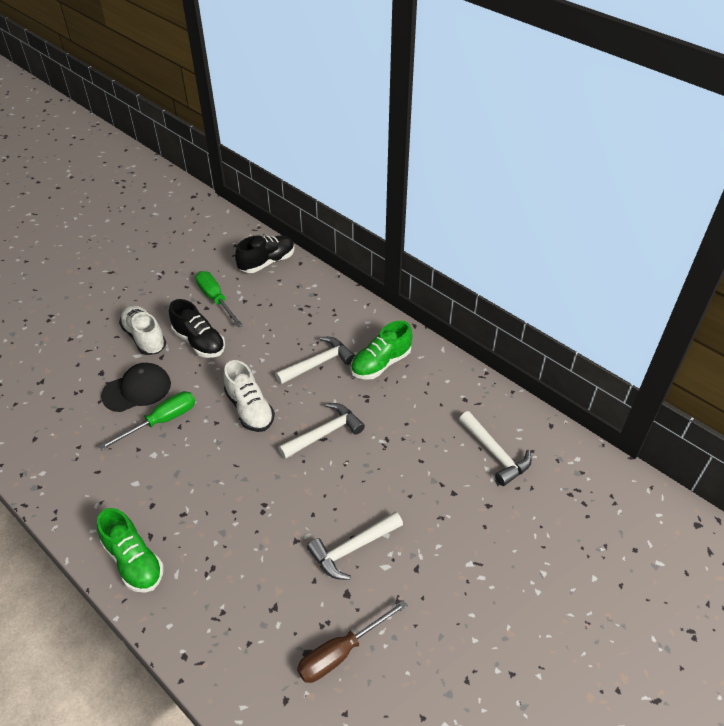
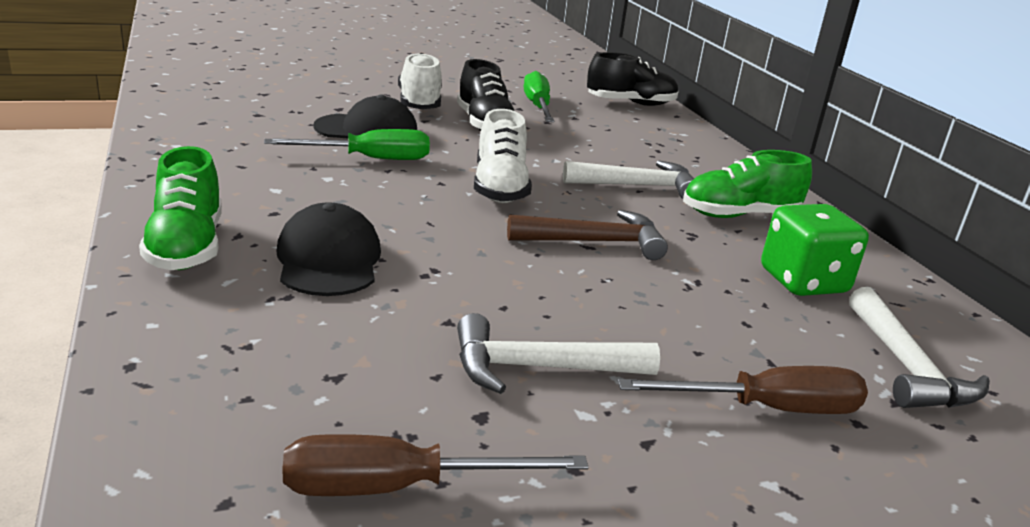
camera: 25 degrees right, 20 degrees down
white hammer [278,403,365,459] -> brown hammer [507,210,668,260]
none -> black cap [276,202,381,296]
none -> brown screwdriver [618,366,868,414]
none -> green dice [761,204,869,296]

